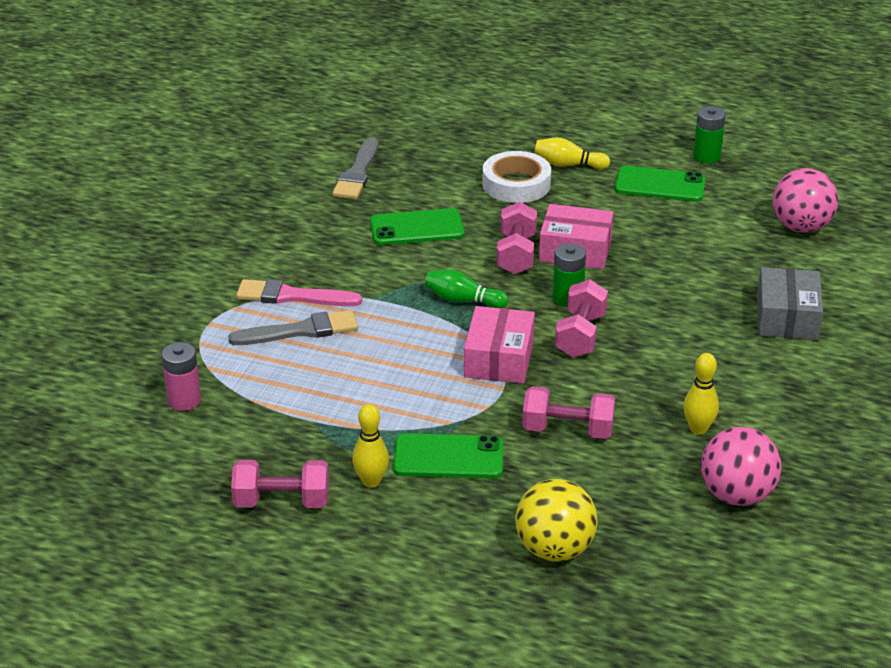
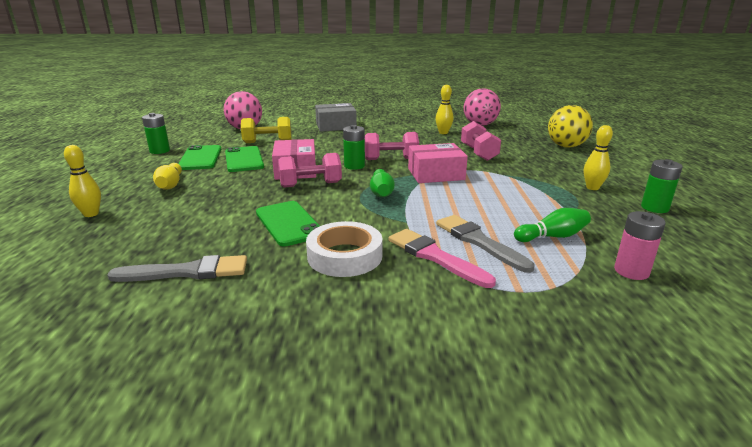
camera: 110 degrees left, 10 degrees down
pink dumbbell [231,460,329,508] -> green battery [641,159,683,213]
pink brush [236,279,362,306] -> pink brush turned 150 degrees clockwise [388,229,496,288]
green phone [393,433,503,478] -> green phone moved to [225,146,264,172]
white tape [482,151,551,203] -> white tape moved to [306,221,383,277]
none -> yellow bowling pin [64,145,101,217]
none -> yellow dumbbell [241,117,292,143]
none -> green bowling pin [514,208,591,242]

